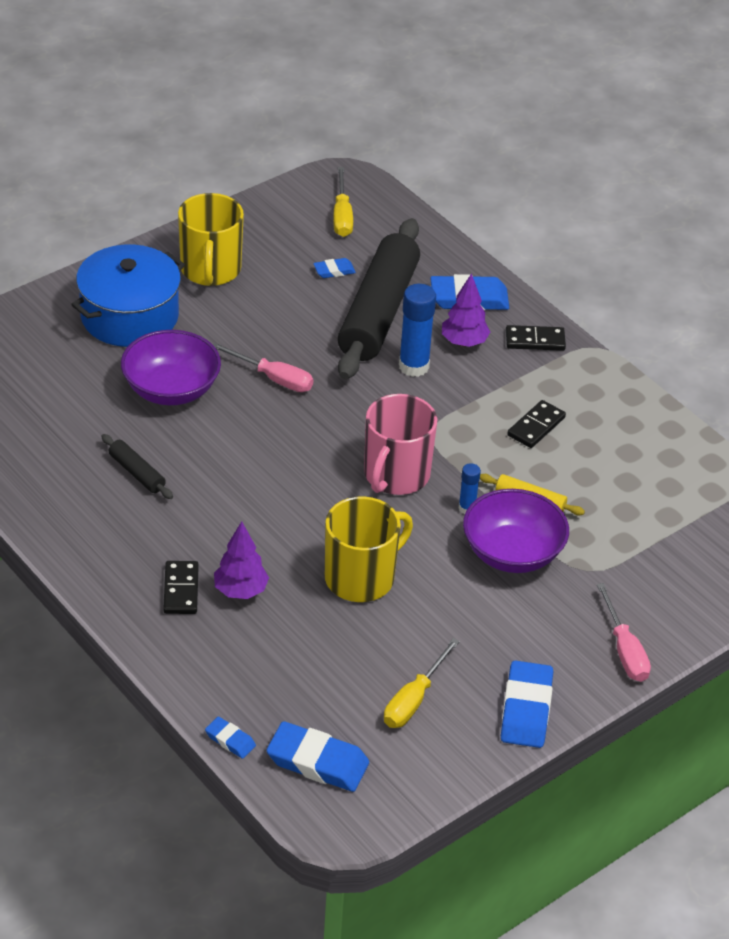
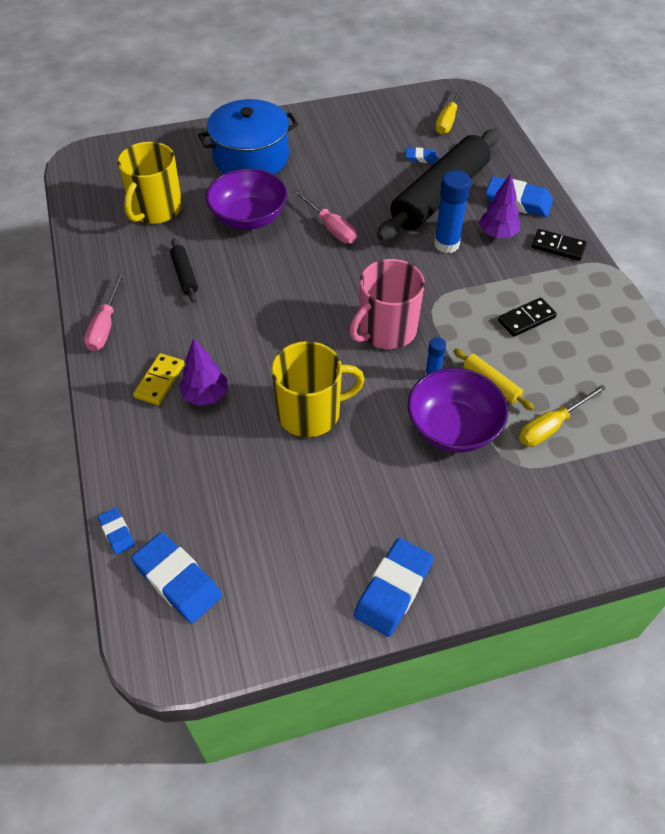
camera: 25 degrees right, 10 degrees up
black domino [163,561,199,614] -> yellow domino [133,353,184,405]
yellow mug [178,193,244,286] -> yellow mug moved to [117,142,182,224]
yellow screwdriver [384,638,460,728] -> yellow screwdriver moved to [519,384,606,447]
pink screwdriver [597,583,651,682] -> pink screwdriver moved to [84,272,124,351]

